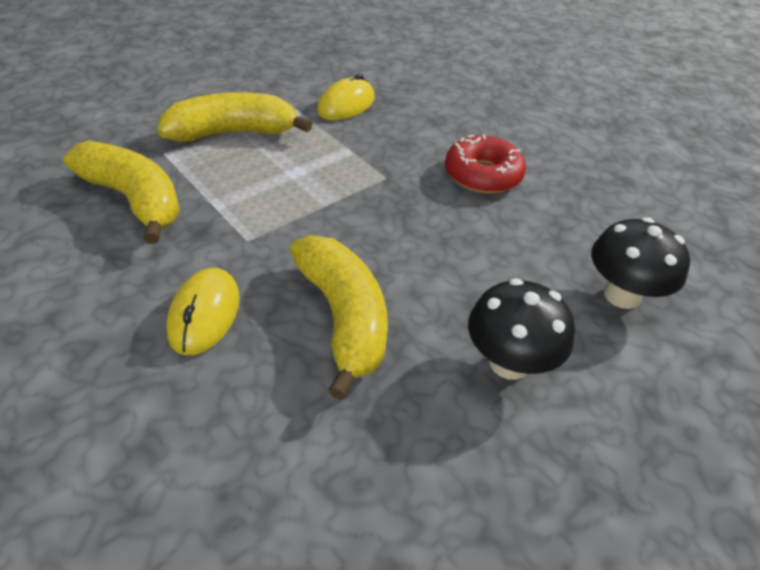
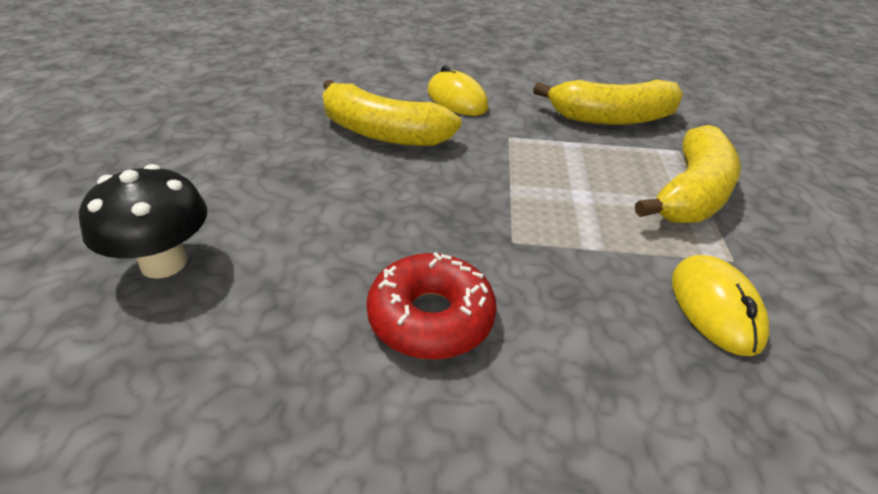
camera: 135 degrees right, 5 degrees down
black mushroom [468,278,575,380] -> none

